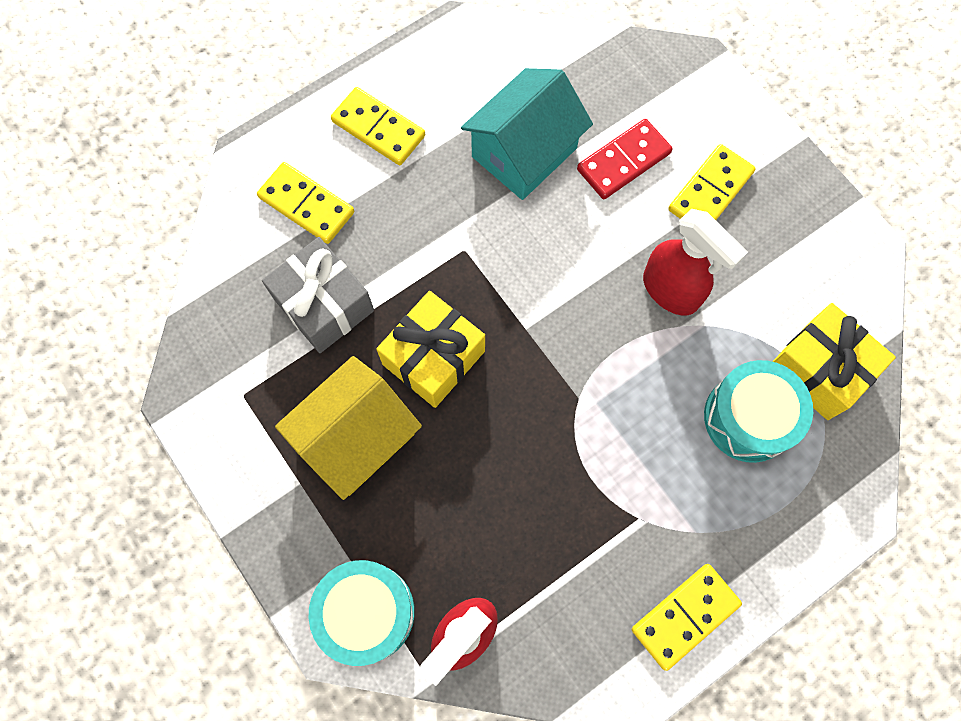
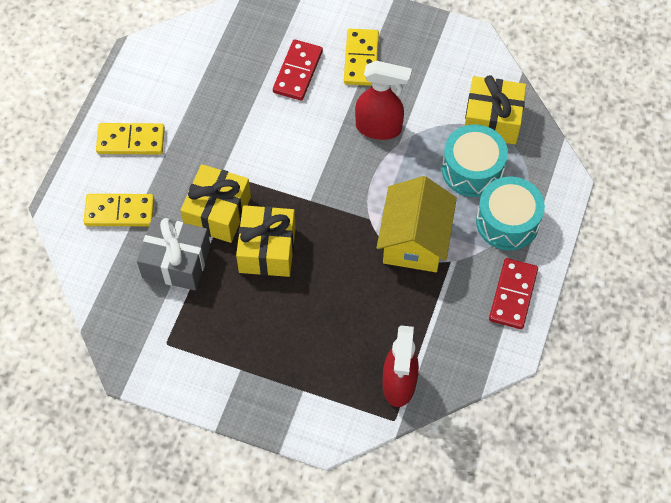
camera: 35 degrees left, 10 degrees down
yellow house [275,356,422,500] -> yellow house moved to [376,176,457,272]
turquoise drum [309,560,415,666] -> turquoise drum moved to [476,177,545,250]
turquoise house [461,68,593,200] -> none
yellow domino [632,564,742,671] -> red domino [489,258,538,329]
none -> yellow gift [180,164,251,243]

